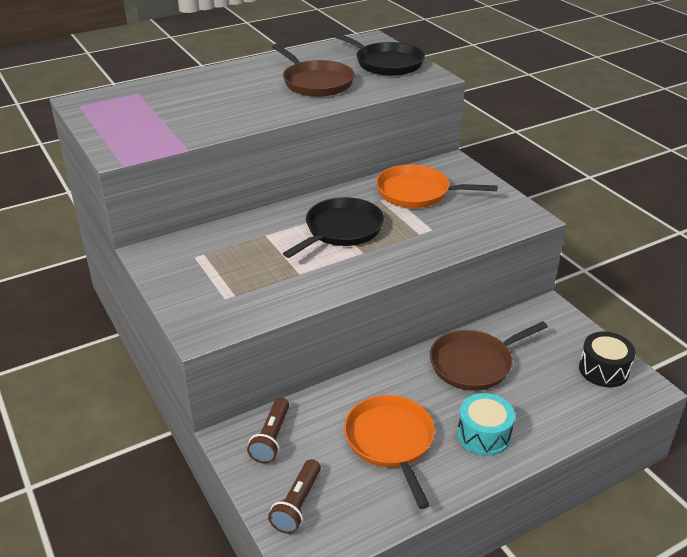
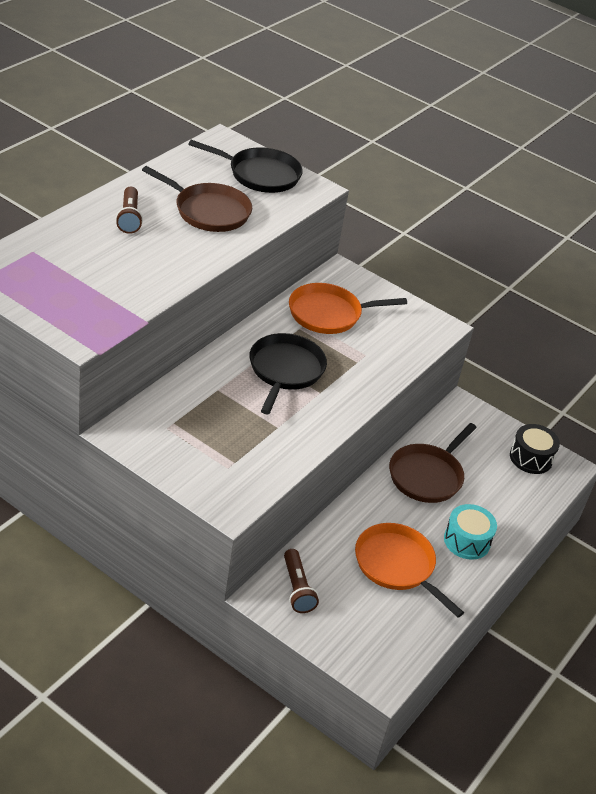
camera: 30 degrees left, 5 degrees up
brown flashlight [268,459,321,534] -> brown flashlight moved to [116,187,143,234]

